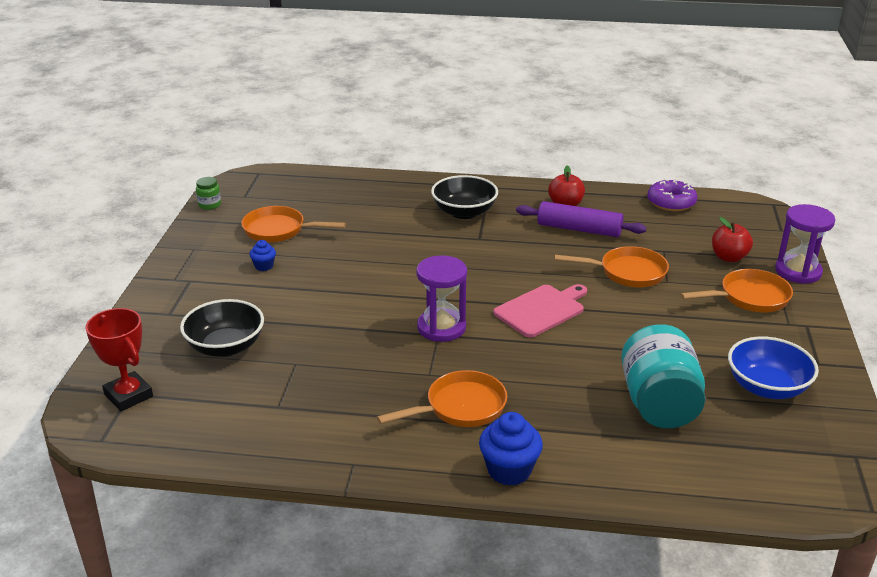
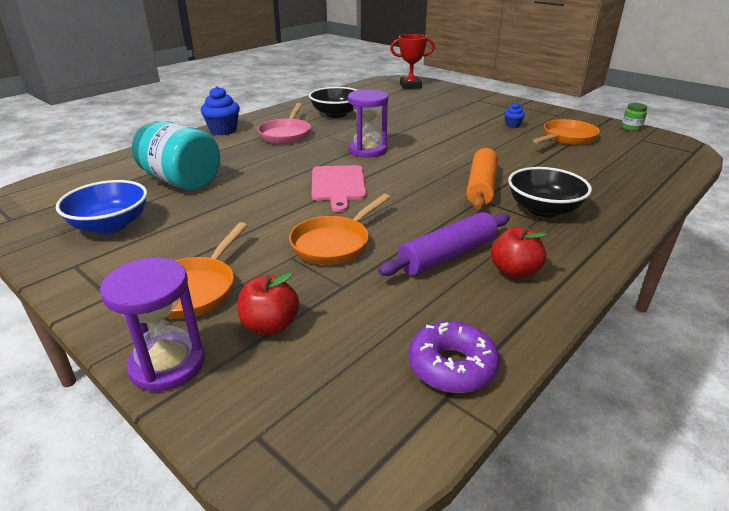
camera: 125 degrees right, 0 degrees up
black bowl [180,299,264,357] -> black bowl moved to [309,87,357,118]
orange pan [377,370,507,427] -> pink pan [257,103,311,144]
none -> orange rolling pin [466,147,498,209]

